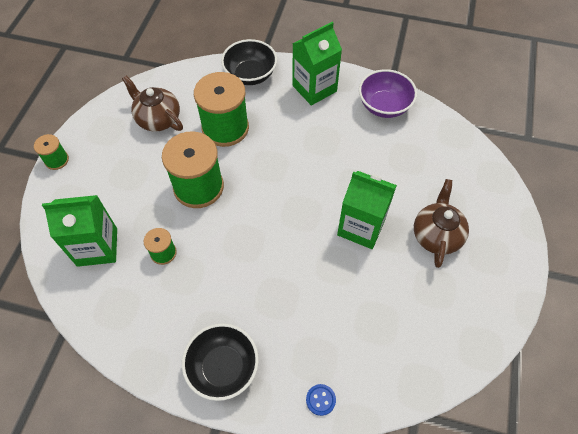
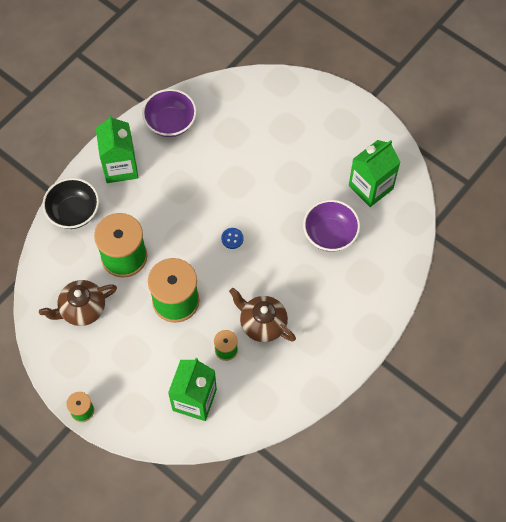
camera: 65 degrees left, 5 degrees up
black bowl [182,323,259,401] -> none
blue button [306,384,336,416] -> blue button moved to [221,228,244,249]
green carton [337,171,397,249] -> green carton moved to [349,140,401,207]
brown teapot [414,179,469,268] -> brown teapot moved to [229,288,296,342]
none -> purple bowl [303,200,360,252]

